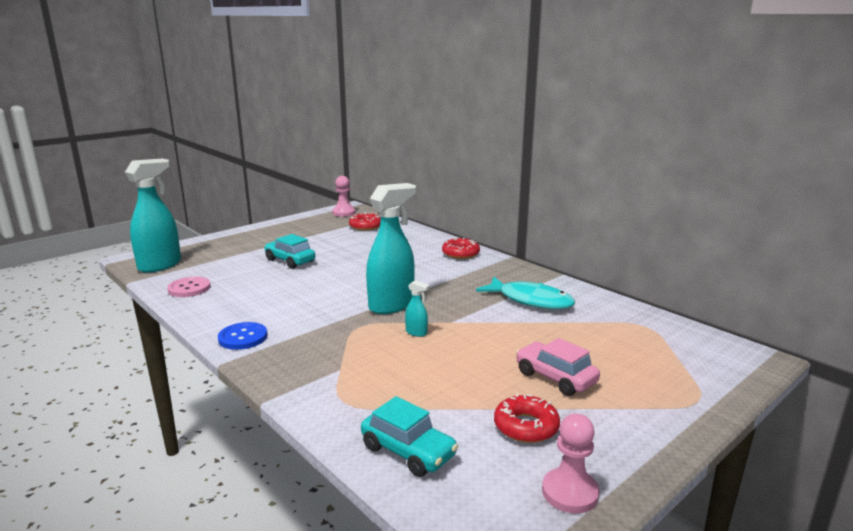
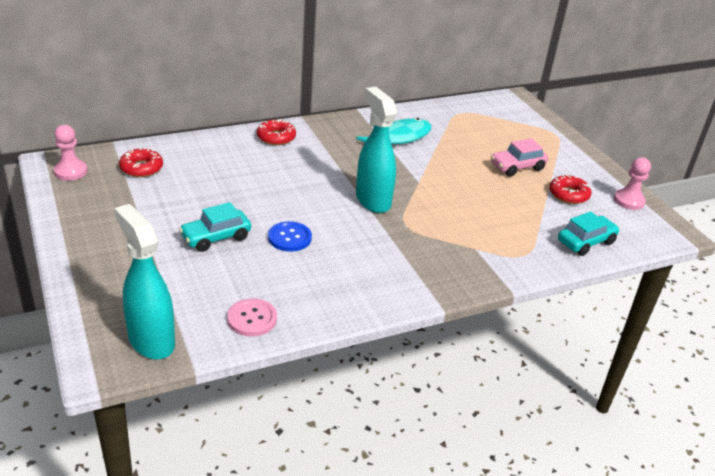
camera: 75 degrees left, 15 degrees up
blue button [218,322,267,350] -> blue button moved to [268,221,312,252]
turquoise spray bottle [405,280,430,337] -> none

